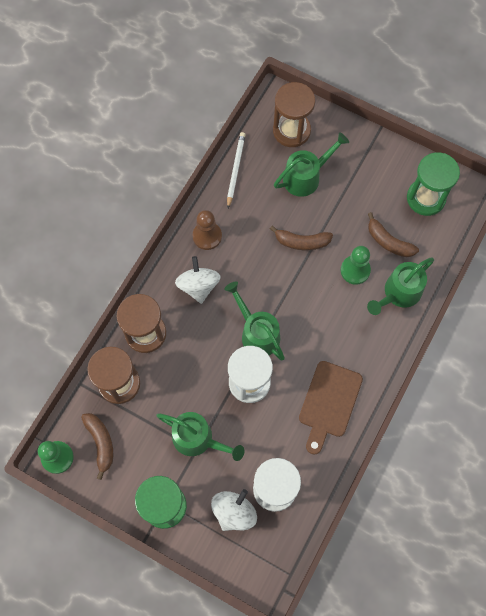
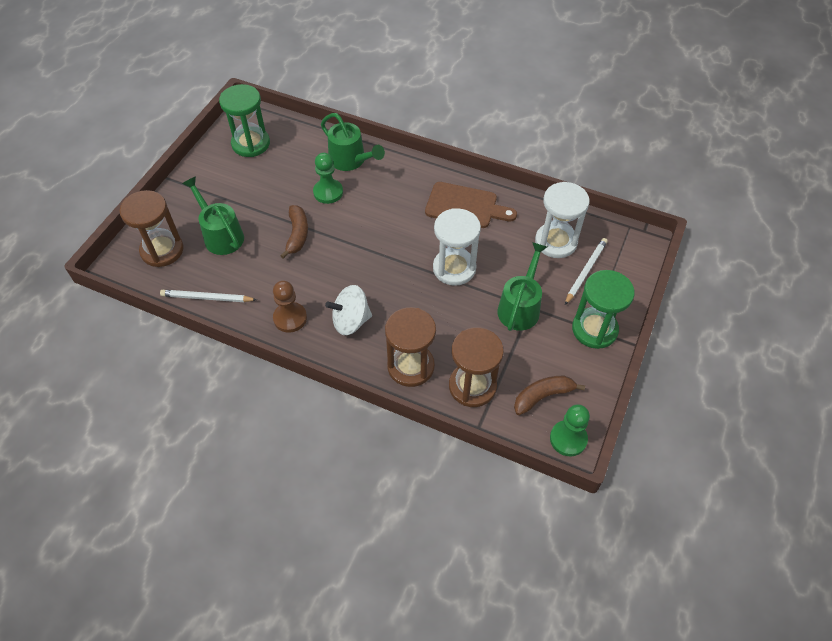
camera: 95 degrees left, 15 degrees down
white spinning top [211,489,257,531] -> white pencil [565,238,608,305]
green watering can [224,281,285,361] -> none
brown banana [368,212,419,257] -> none

